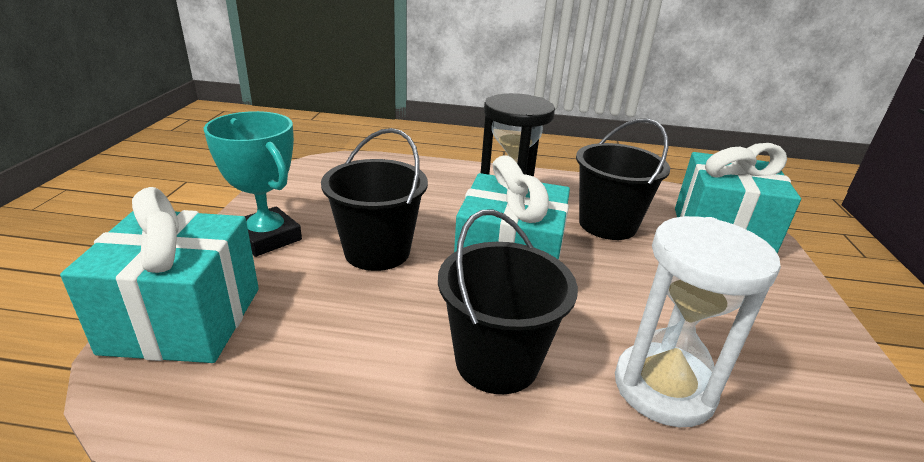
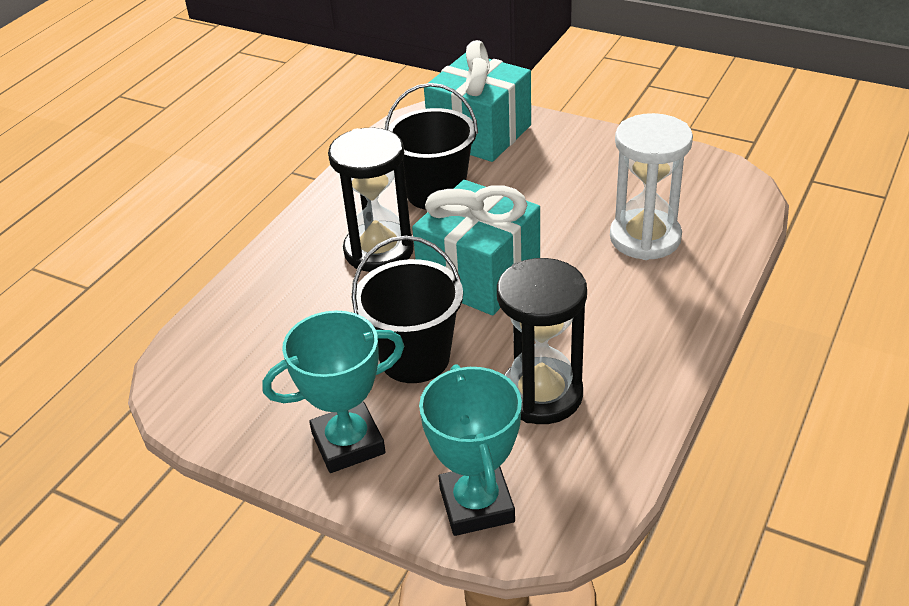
camera: 65 degrees left, 10 degrees up
turquoise gift [60,187,259,363] -> turquoise trophy [419,364,522,536]
black bucket [438,209,578,394] -> none
none -> black hourglass [497,258,587,424]

